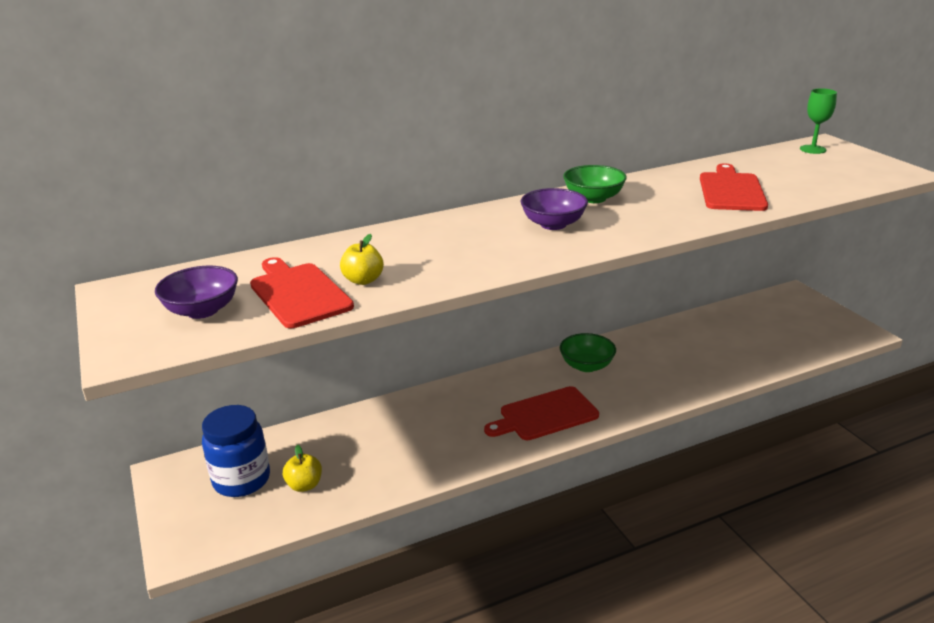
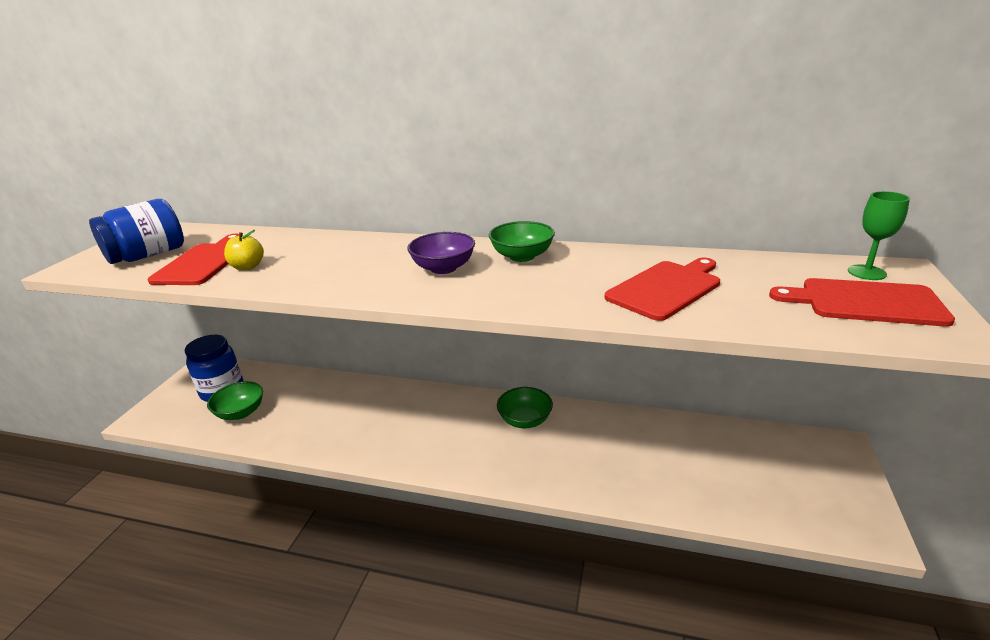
camera: 40 degrees right, 0 degrees up
purple bowl [155,266,238,319] -> blue jar [89,199,184,264]
yellow apple [283,445,322,492] -> green bowl [207,381,263,420]
red cutting board [484,386,599,440] -> red cutting board moved to [769,278,955,327]

